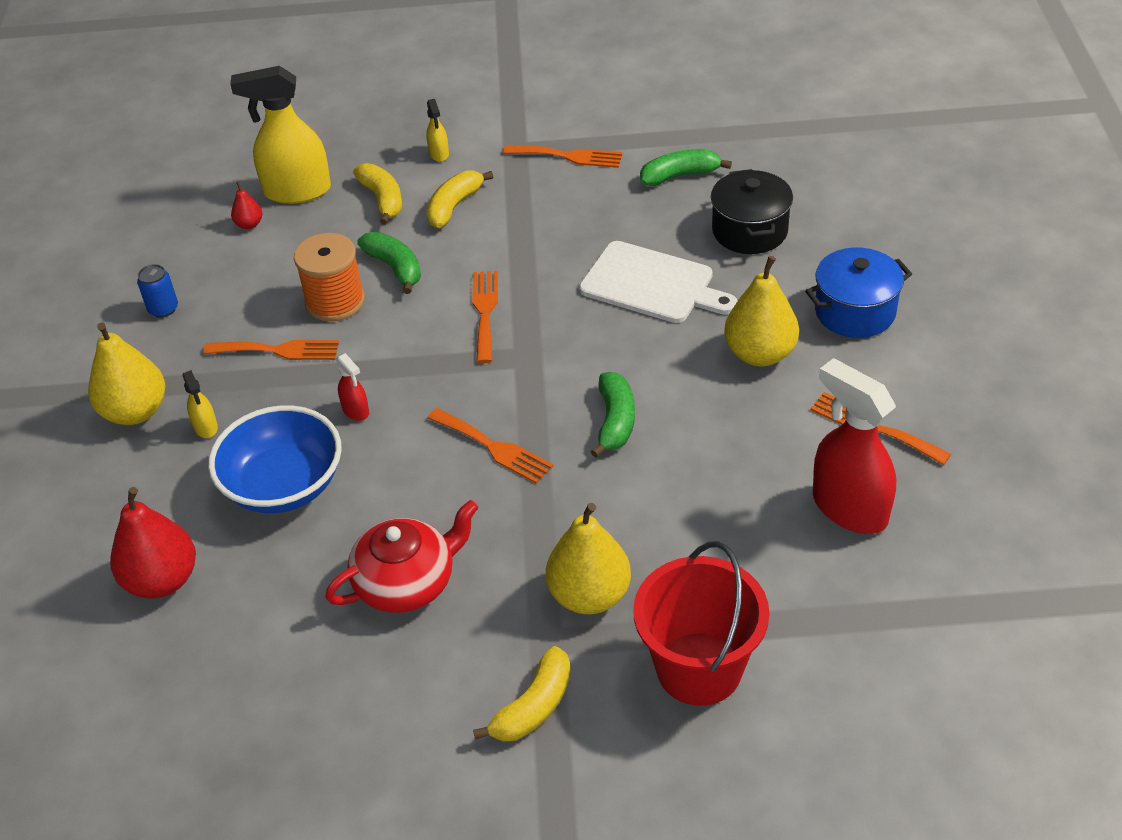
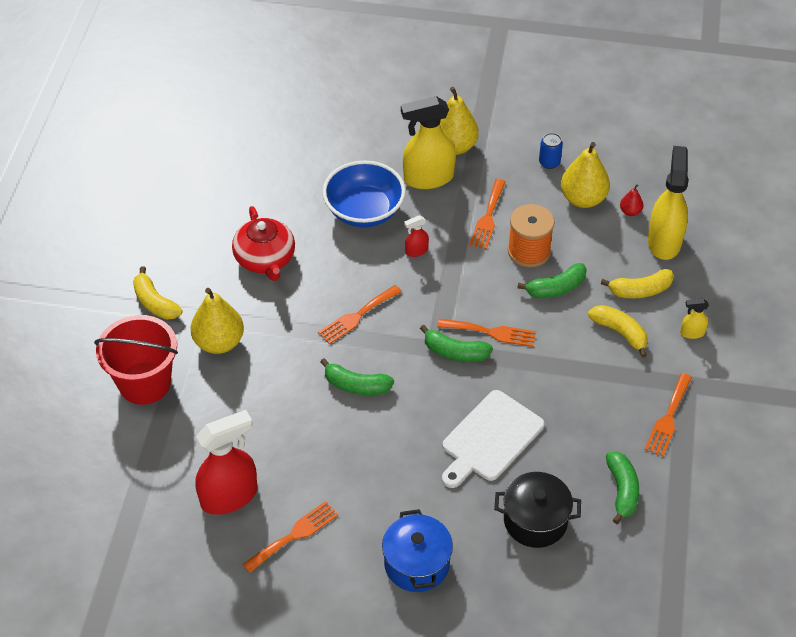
camera: 100 degrees right, 5 degrees up
red pear [110,487,196,598] -> none
yellow spray bottle [182,370,218,438] -> yellow spray bottle [401,96,456,189], size x2.22
yellow pear [724,256,799,367] -> yellow pear moved to [561,142,610,208]
none -> green banana [420,325,493,362]

